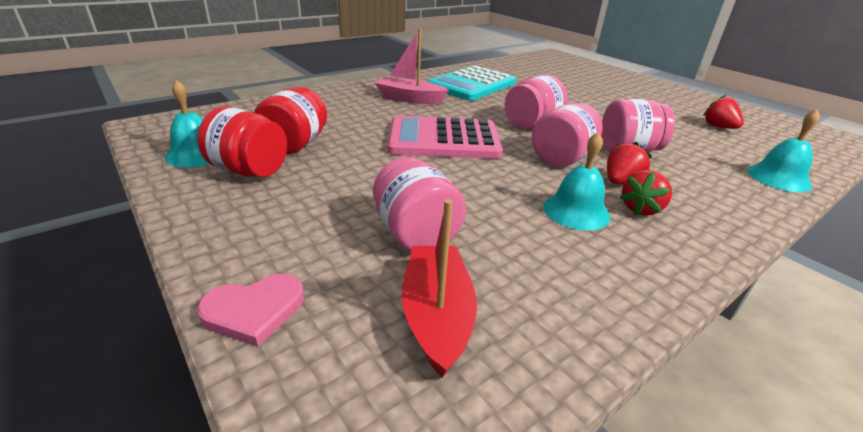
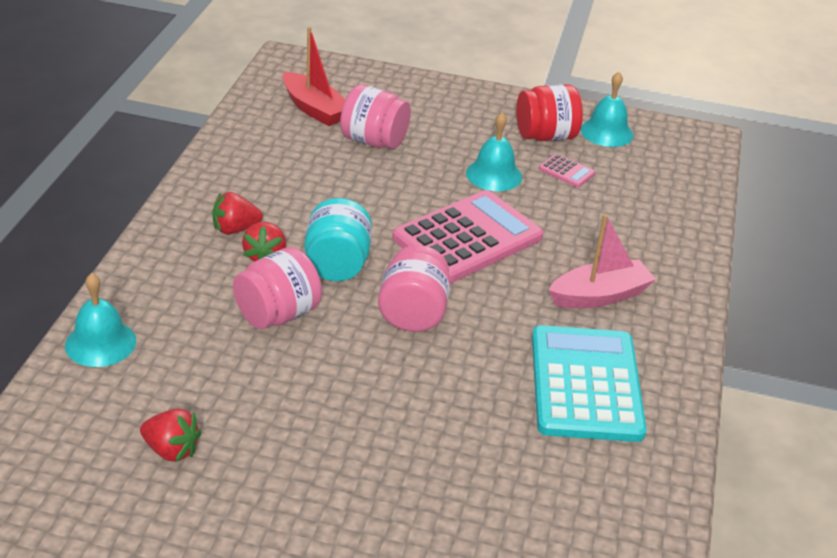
camera: 140 degrees right, 5 degrees up
pink heart [197,274,304,347] -> none
red jar [254,87,327,154] -> pink calculator [539,153,595,187]
pink jar [532,103,603,167] -> turquoise jar [305,198,372,281]
turquoise bell [543,132,610,231] -> turquoise bell moved to [466,112,522,191]
red strawberry [620,170,672,216] -> red strawberry turned 105 degrees counterclockwise [213,192,263,235]

